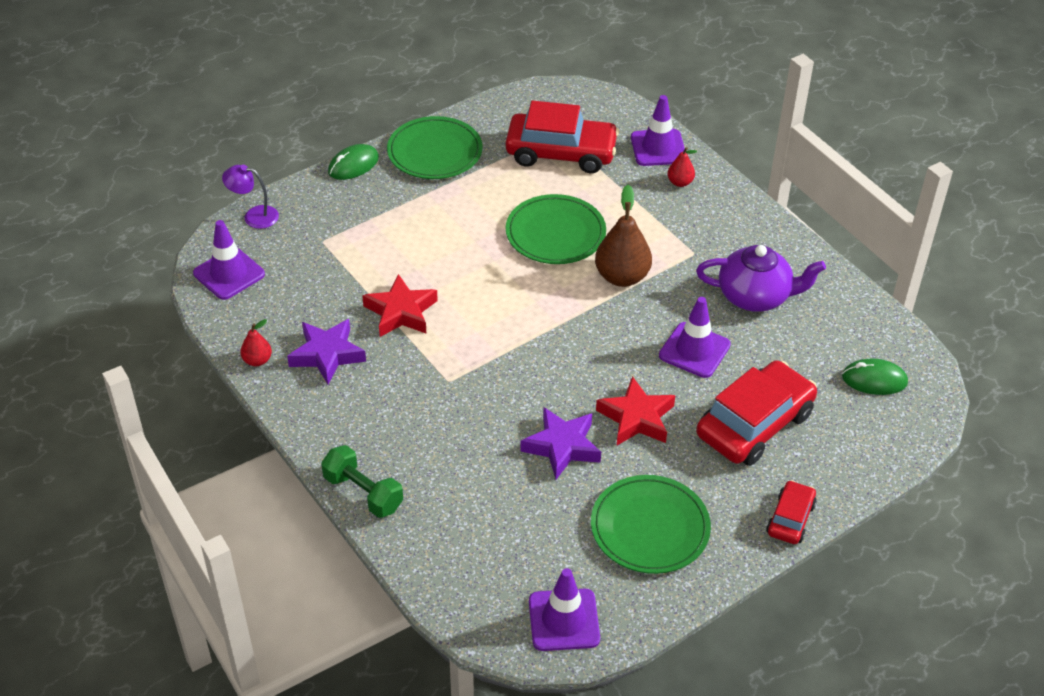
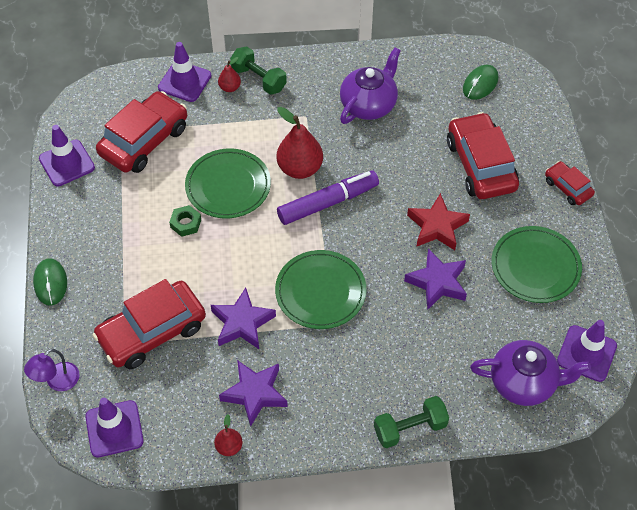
camera: 60 degrees left, 10 degrees up
red star [362,274,438,337] -> purple star [211,287,276,349]
green plate [387,116,483,179] -> green plate moved to [275,250,366,329]
brown pear [595,185,652,287] -> red pear [277,107,323,179]
purple traffic cone [659,297,731,378] -> purple traffic cone moved to [39,125,95,187]
none -> red car [92,279,206,369]
none -> green nut [169,205,201,237]
none -> green dumbbell [230,46,287,95]
none -> purple marker [277,170,379,225]
none -> purple teapot [470,340,591,406]

